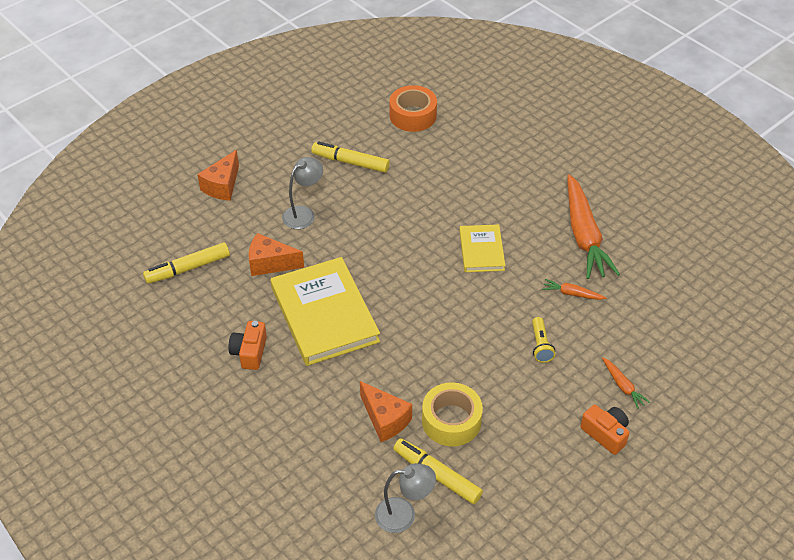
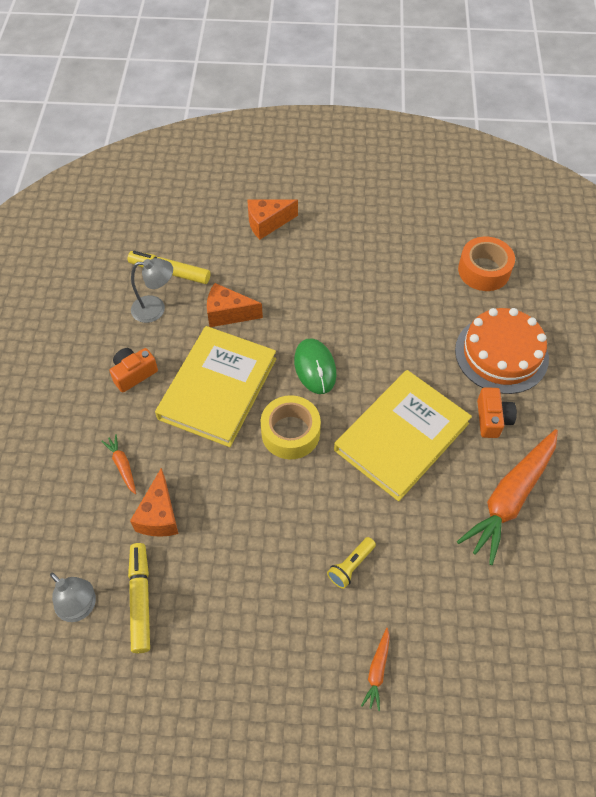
camera: 45 degrees right, 10 degrees up
orange cheese [249,233,304,276] -> orange cheese turned 45 degrees counterclockwise [207,283,263,327]
grey lamp [282,157,323,229] -> grey lamp moved to [131,258,173,323]
yellow marker [311,141,390,173] -> none
yellow tape [422,382,483,446] -> yellow tape moved to [261,395,321,459]
yellow book [459,225,505,272] -> yellow book [334,370,472,501], size x1.84
orange carrot [542,279,607,300] -> orange carrot moved to [101,434,136,494]
orange camera [580,405,629,455] -> orange camera moved to [477,387,517,438]
none -> green mouse [294,339,336,394]
none -> orange cake [455,308,549,394]

